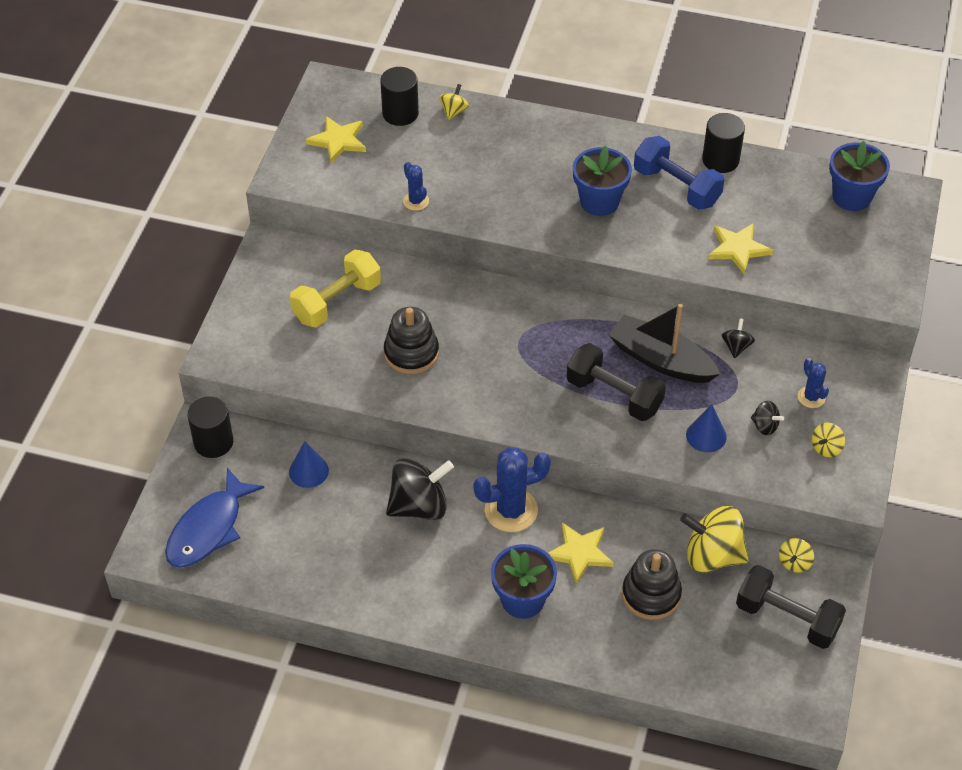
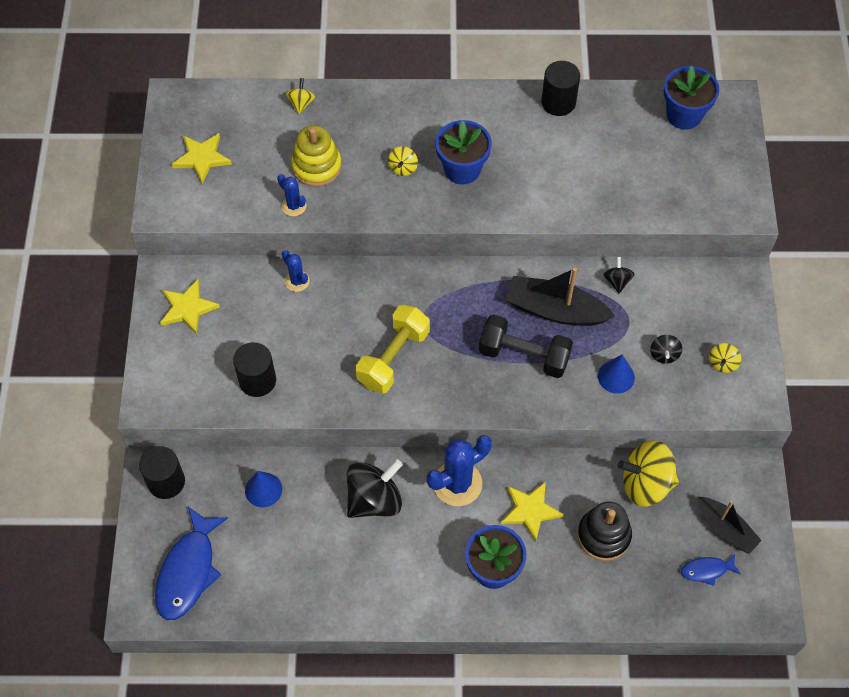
camera: 15 degrees left, 10 degrees up
yellow dumbbell [290,250,381,327] -> yellow dumbbell moved to [356,305,430,394]
black cylinder [380,67,419,126] -> black cylinder moved to [233,342,276,397]
black stacking toy [384,307,439,374] -> none
blue dumbbell [634,136,725,210] -> none
yellow star [708,223,773,274] -> yellow star moved to [160,279,220,334]
black dumbbell [736,565,846,649] -> black boat [697,497,762,554]
black spinning top [751,401,784,435] -> black spinning top turned 75 degrees clockwise [650,335,682,364]
yellow spinning top [779,538,814,573] -> yellow spinning top moved to [388,146,418,176]
blue cactus [798,358,829,408] -> blue cactus moved to [282,250,310,292]
none -> yellow stacking toy [291,125,342,187]
none -> blue fish [681,554,741,586]

